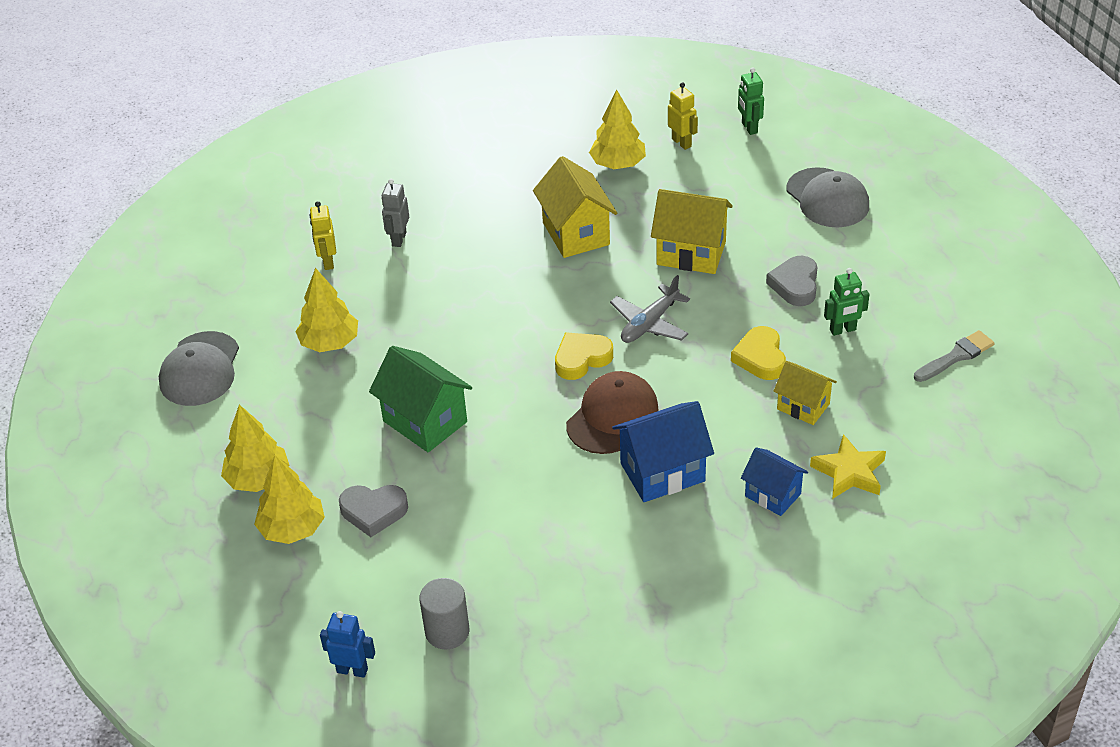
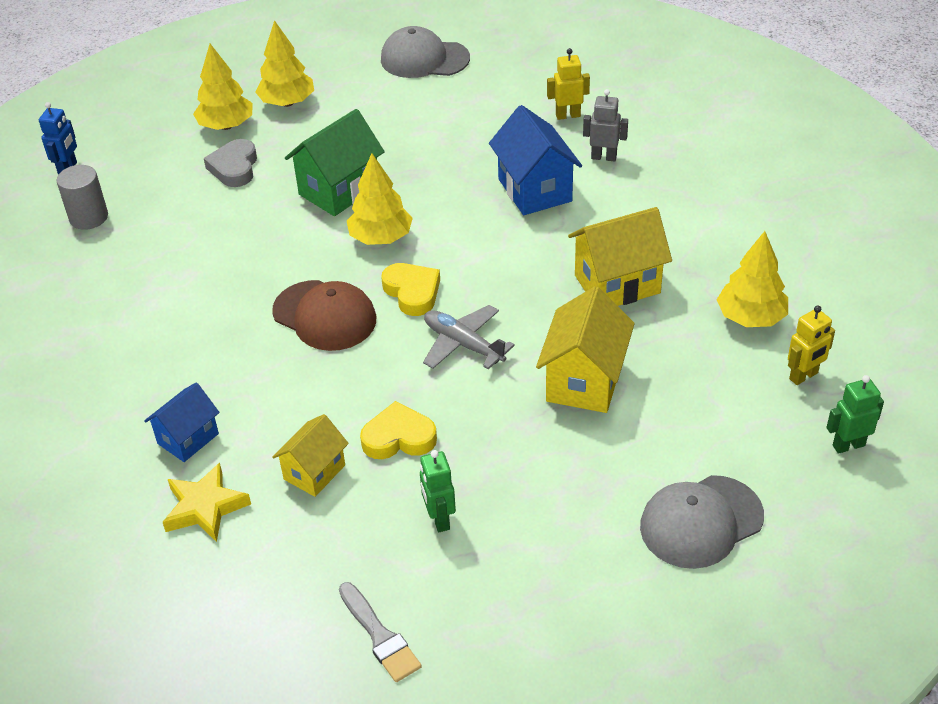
camera: 90 degrees right, 0 degrees up
yellow tree [295,268,358,352] -> yellow tree moved to [347,153,413,245]
blue house [612,401,714,502] -> blue house moved to [489,105,582,215]
grey heart [766,256,817,306] -> none

